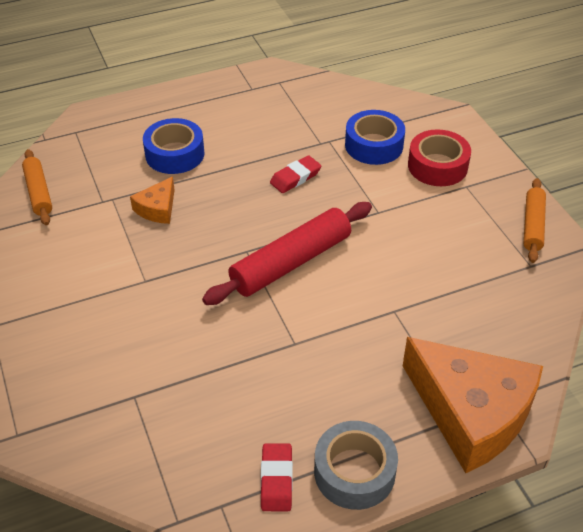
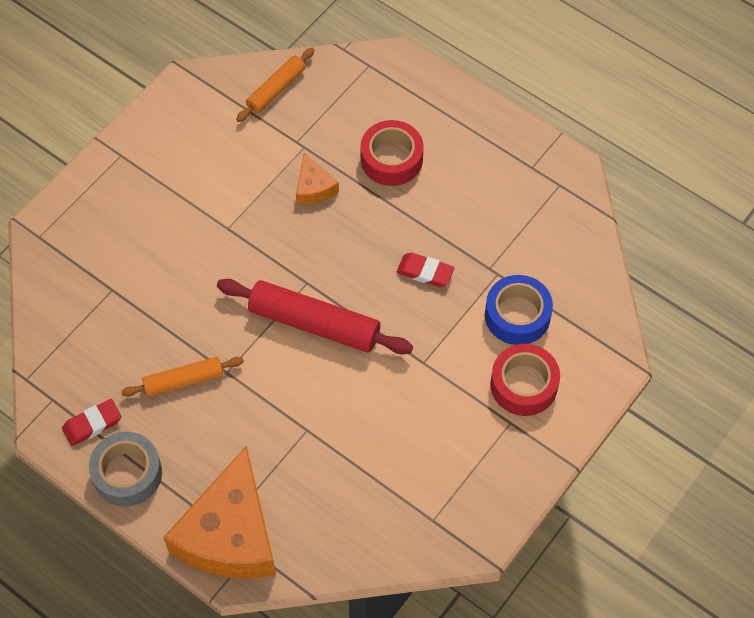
camera: 60 degrees right, 15 degrees up
orange cheese [130,177,175,224] -> orange cheese turned 105 degrees counterclockwise [296,153,339,205]
blue tape [143,118,204,174] -> red tape [360,120,424,186]
orange rolling pin [523,178,546,263] -> orange rolling pin moved to [121,357,244,397]

